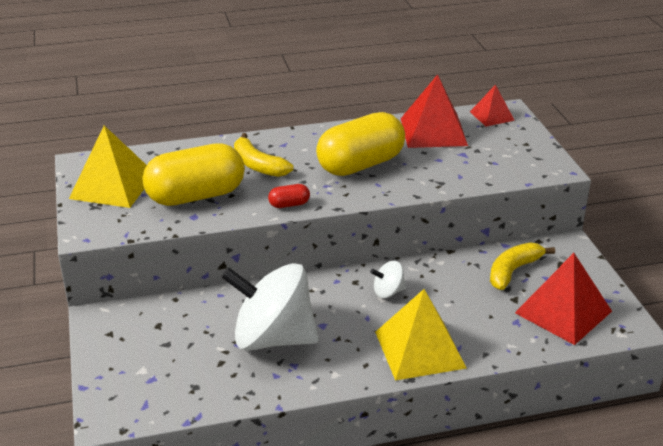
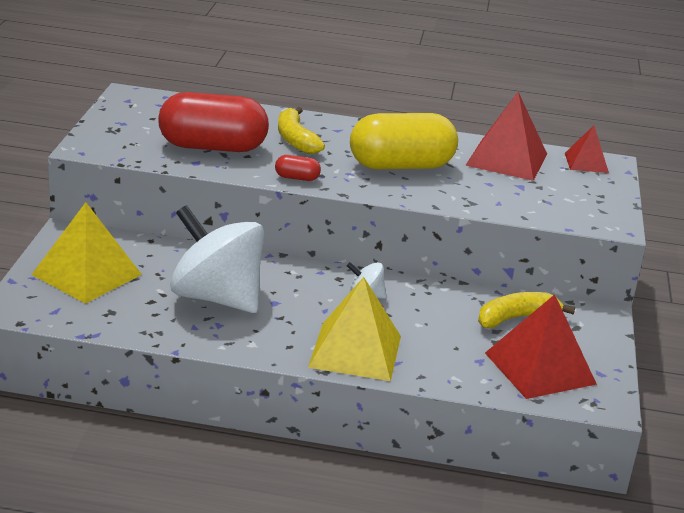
camera: 20 degrees right, 5 degrees down
yellow pyramid [69,126,147,208] -> yellow pyramid moved to [31,202,142,304]
yellow capsule [142,143,245,206] -> red capsule [158,92,269,152]

